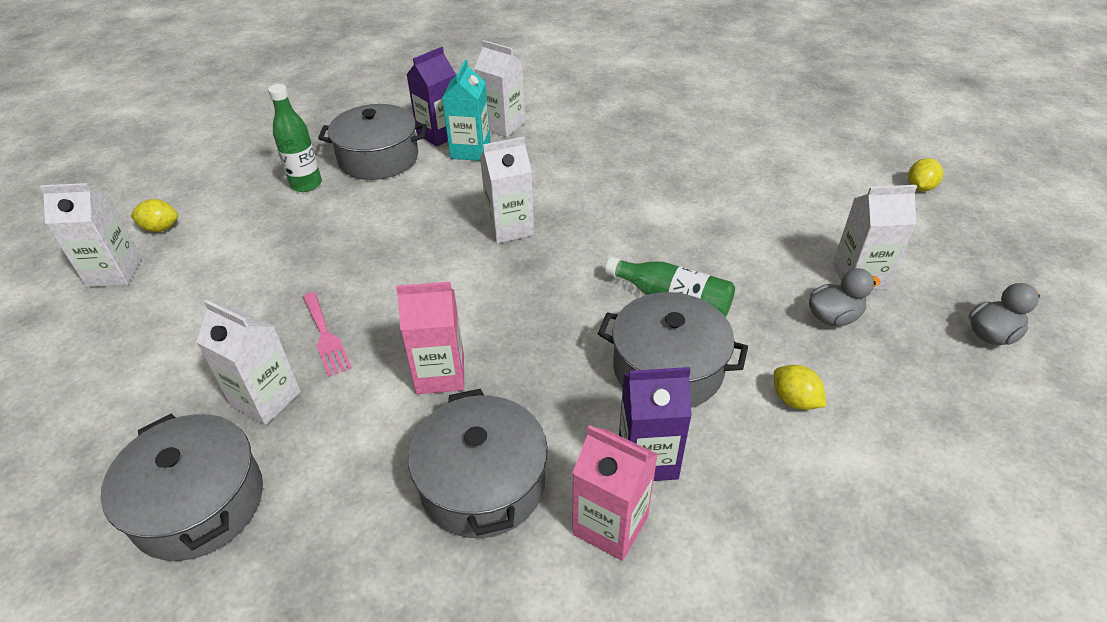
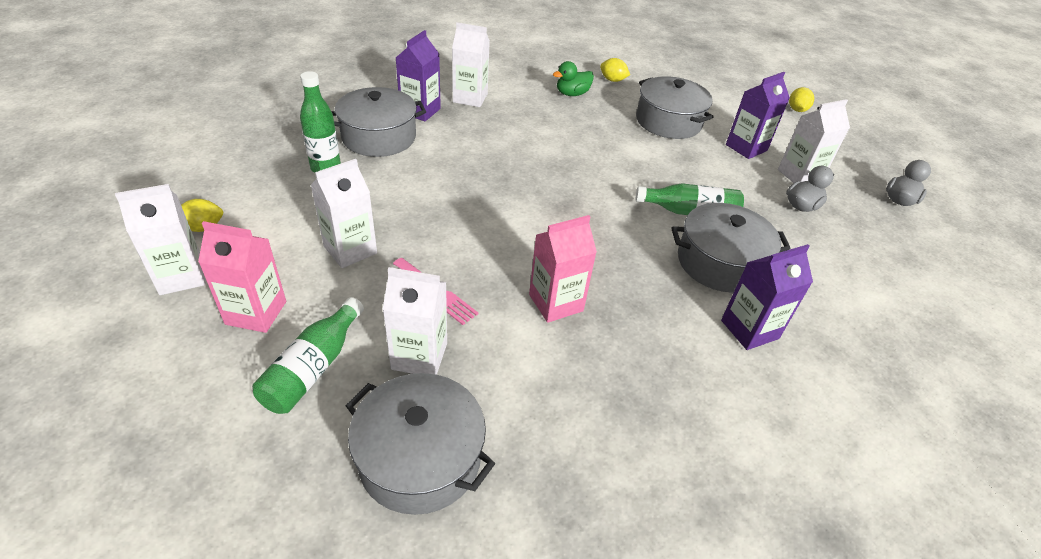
camera: 25 degrees left, 0 degrees up
grey pot [408,389,548,538] -> grey pot moved to [636,76,714,139]
turquoise carton [442,59,491,161] -> none
white carton [480,137,534,244] -> white carton moved to [311,159,377,268]
pink carton [572,425,658,561] -> pink carton moved to [198,221,286,333]
yellow lemon [774,365,826,410] -> yellow lemon moved to [600,58,630,82]
none -> green bottle [252,297,364,414]
none -> green duck [553,61,594,96]
none -> purple carton [726,72,790,159]

